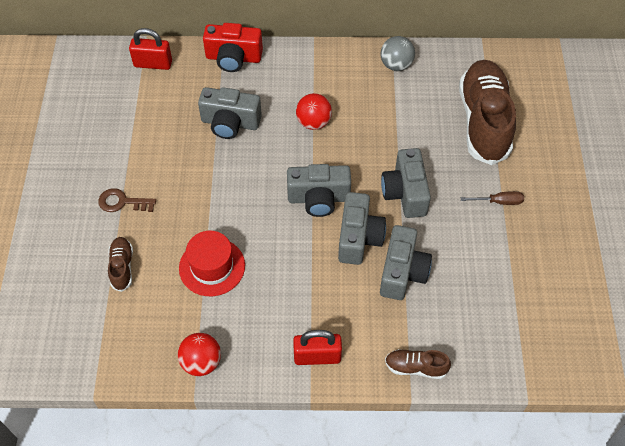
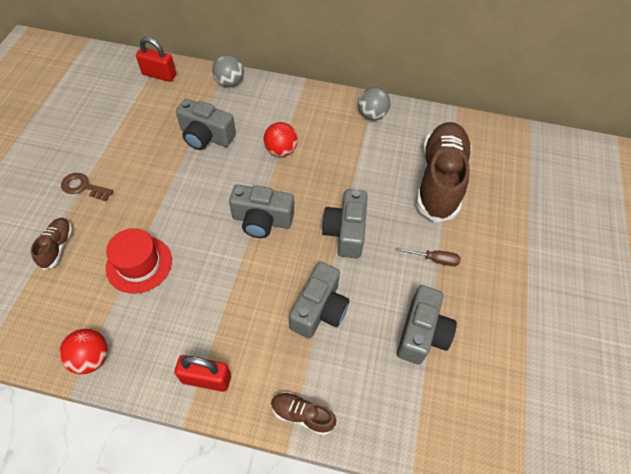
camera: 10 degrees right, 0 degrees up
red camera [203,23,263,72] -> grey ball [212,54,244,87]
grey camera [338,192,386,265] -> grey camera moved to [397,285,457,365]

